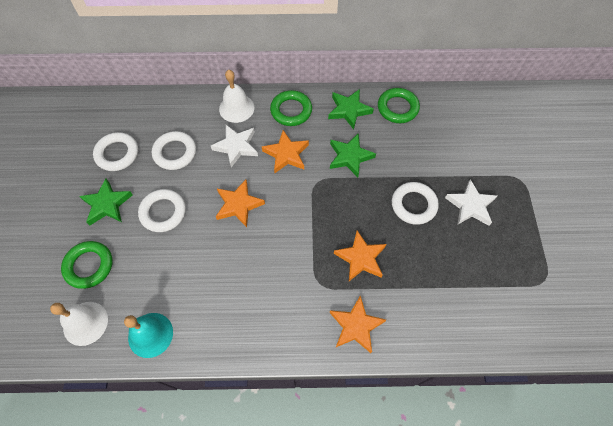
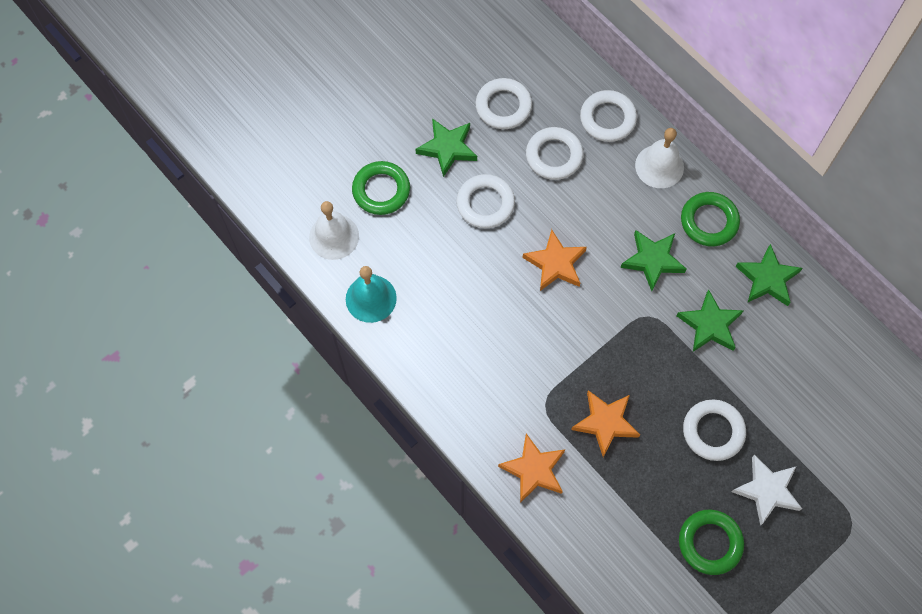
camera: 50 degrees right, 5 degrees up
white star [211,125,258,167] -> none
orange star [262,130,309,173] -> green star [620,230,686,291]
green ring [378,88,420,123] -> green ring moved to [679,510,744,575]
none -> white ring [580,90,637,142]

